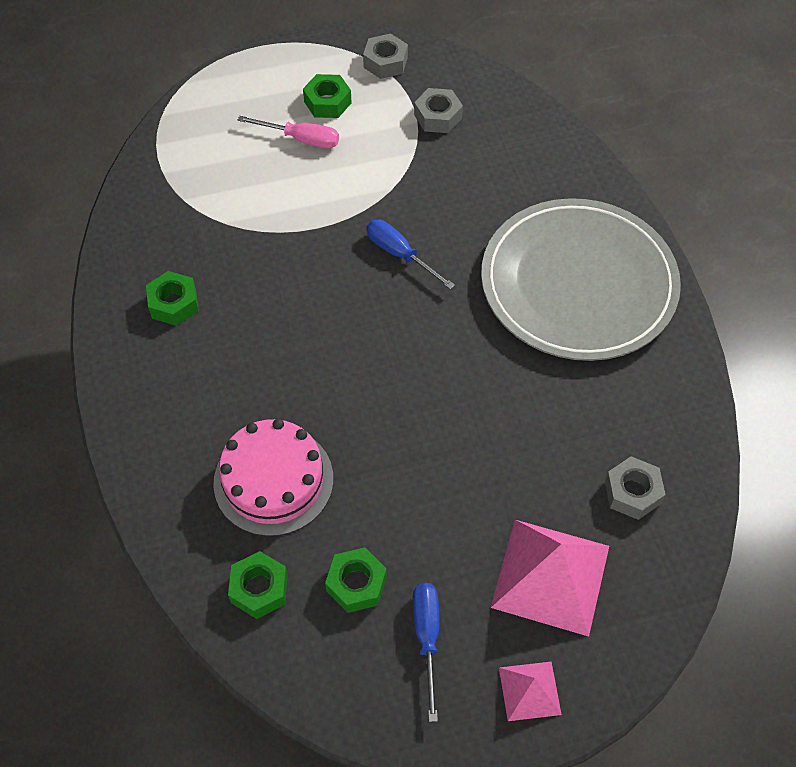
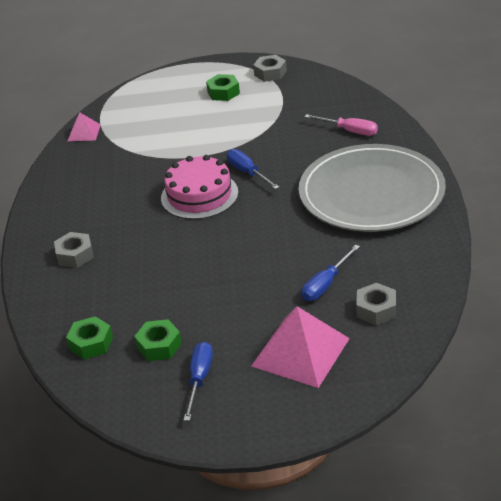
camera: 15 degrees right, 20 degrees down
green nut [146,271,199,326] -> none
pink cake [213,419,333,536] -> pink cake moved to [161,155,238,219]
pink screwdriver [238,116,339,149] -> pink screwdriver moved to [305,114,378,136]
grey nut [414,88,463,133] -> grey nut moved to [54,232,94,268]
pink pyramid [499,661,562,721] -> pink pyramid moved to [68,113,101,141]
none -> blue screwdriver [302,245,360,301]

